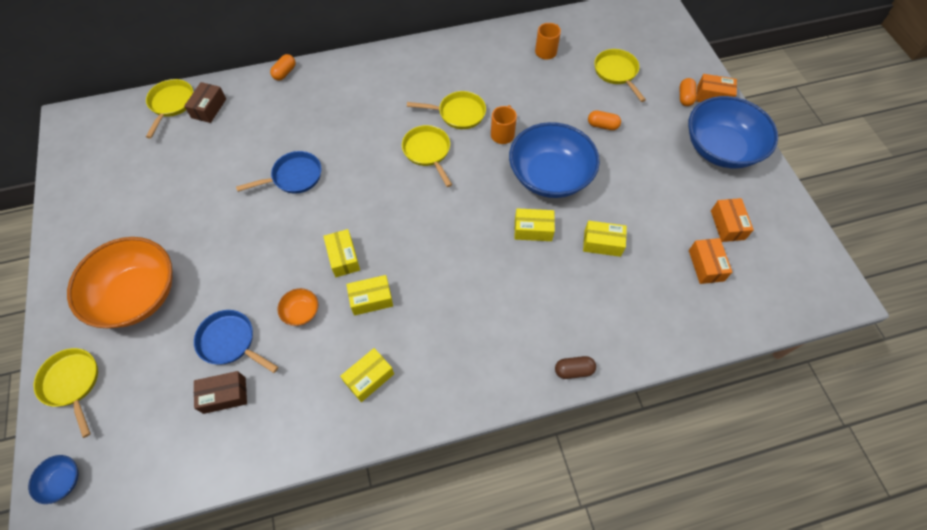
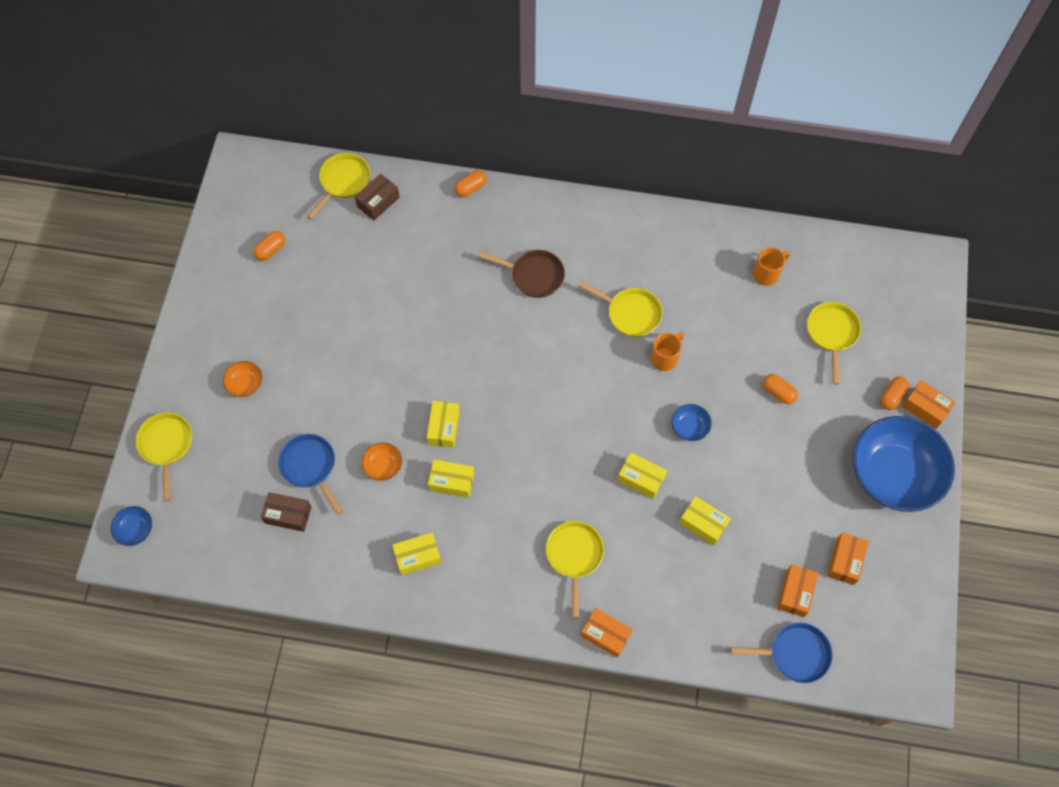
camera: 25 degrees right, 5 degrees up
orange bowl [67,237,172,328] -> orange bowl [223,361,262,397], size x0.41
blue pan [236,151,321,194] -> blue pan moved to [731,623,833,683]
yellow pan [402,125,452,187] -> yellow pan moved to [546,521,604,618]
blue bowl [509,122,600,198] -> blue bowl [672,404,712,441], size x0.41
brown capsule [555,356,596,379] -> orange box [581,608,633,658]
none -> orange capsule [254,231,285,261]
none -> brown pan [478,250,565,298]

